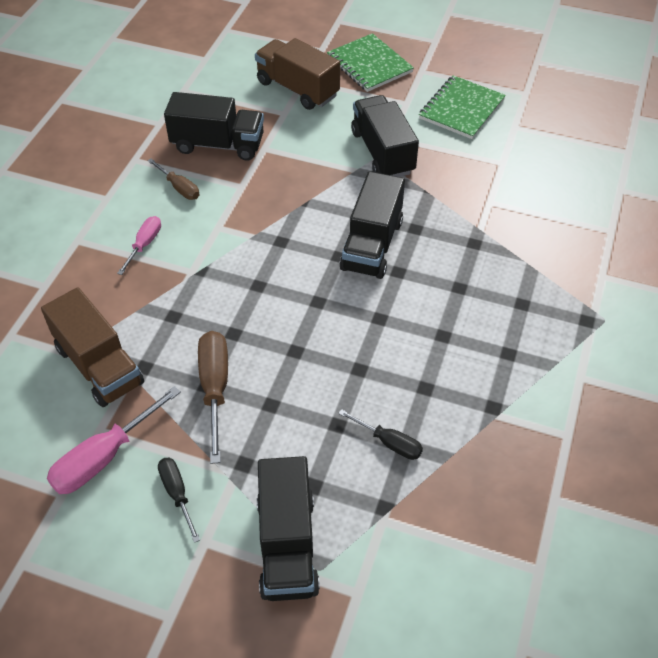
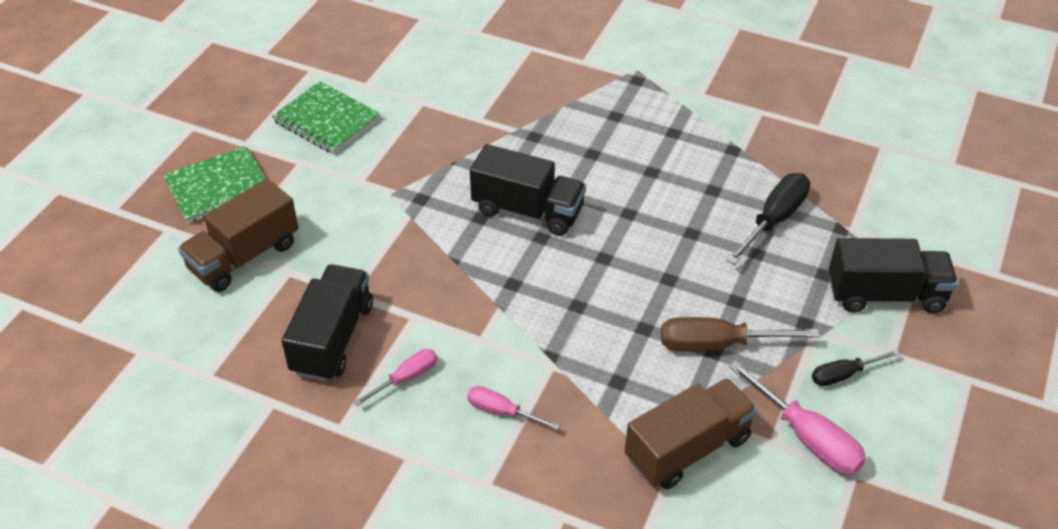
camera: 85 degrees left, 5 degrees down
brown screwdriver [147,158,200,200] -> pink screwdriver [354,349,437,406]
black screwdriver [338,409,423,460] -> black screwdriver [727,173,810,265], size x1.66
black truck [351,95,419,177] -> none

